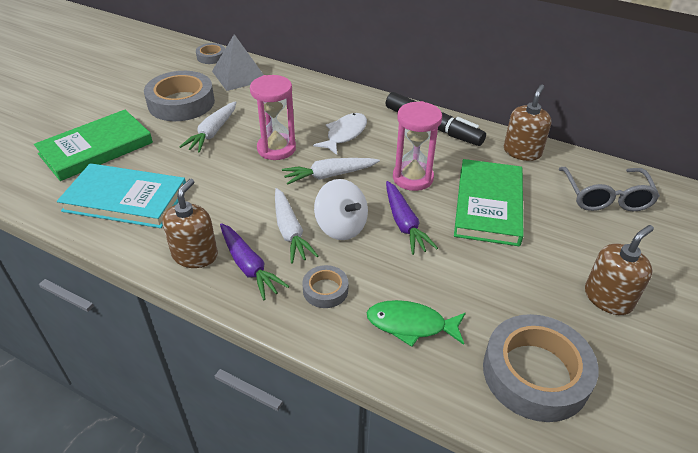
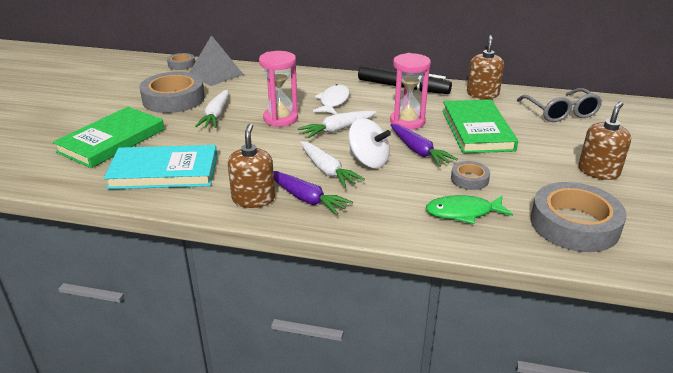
camera: 15 degrees left, 10 degrees down
grey tape [302,265,348,308] -> grey tape moved to [451,161,490,190]

